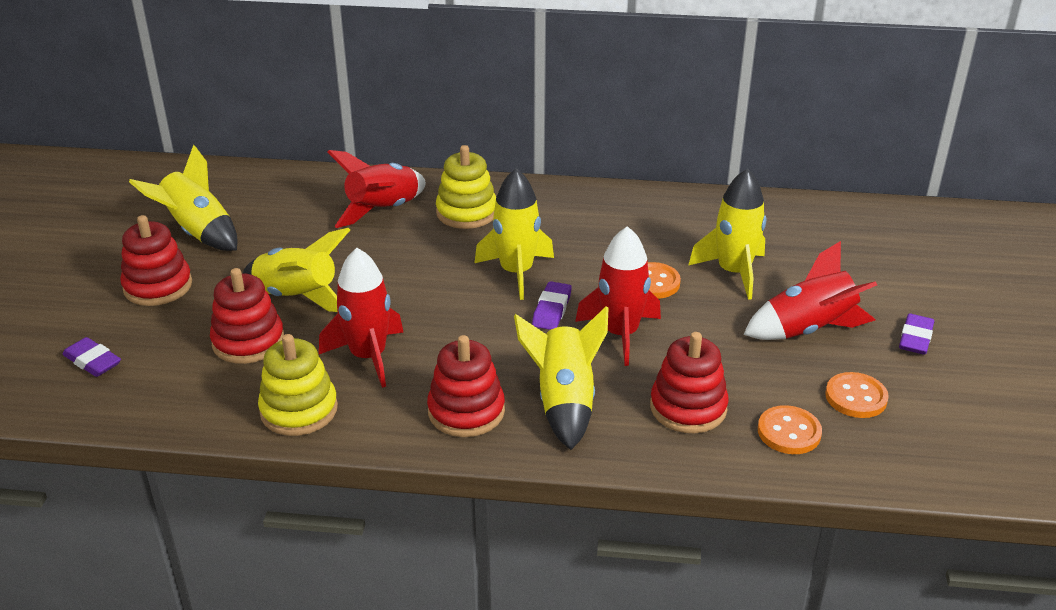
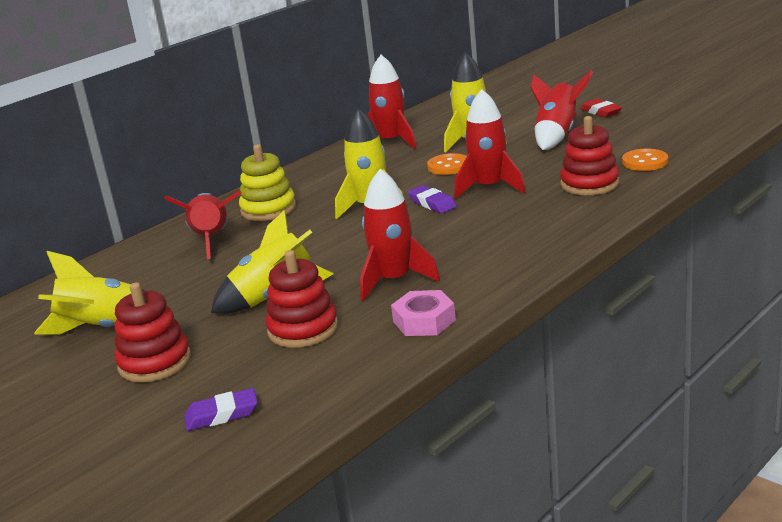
camera: 50 degrees left, 10 degrees down
yellow stacking toy [258,334,338,436] -> pink nut [391,290,456,336]
red stacking toy [427,335,505,437] -> none
yellow rocket [514,306,609,450] -> none
orange button [825,372,889,418] -> none
purple eraser [899,313,934,355] -> red eraser [580,99,622,117]
none -> red rocket [367,55,416,149]

